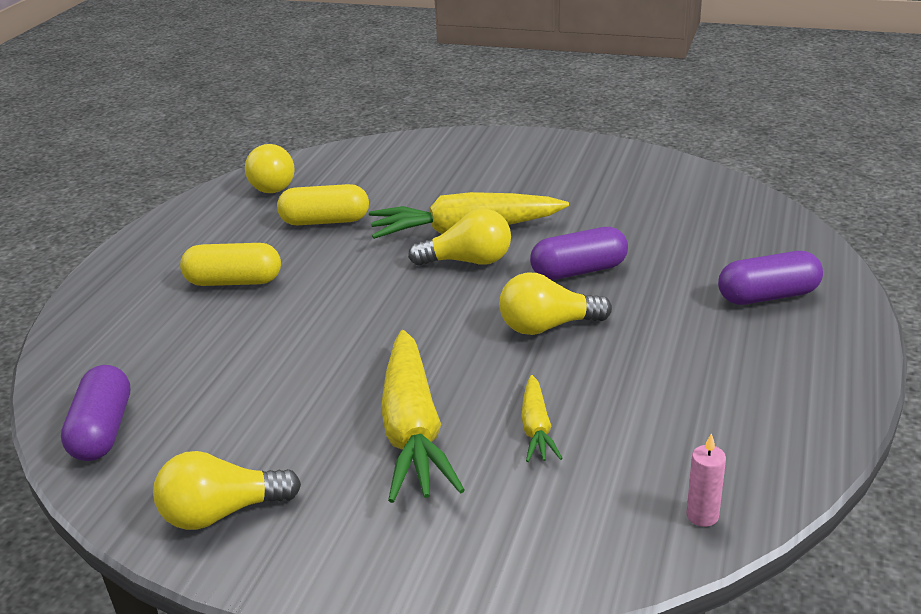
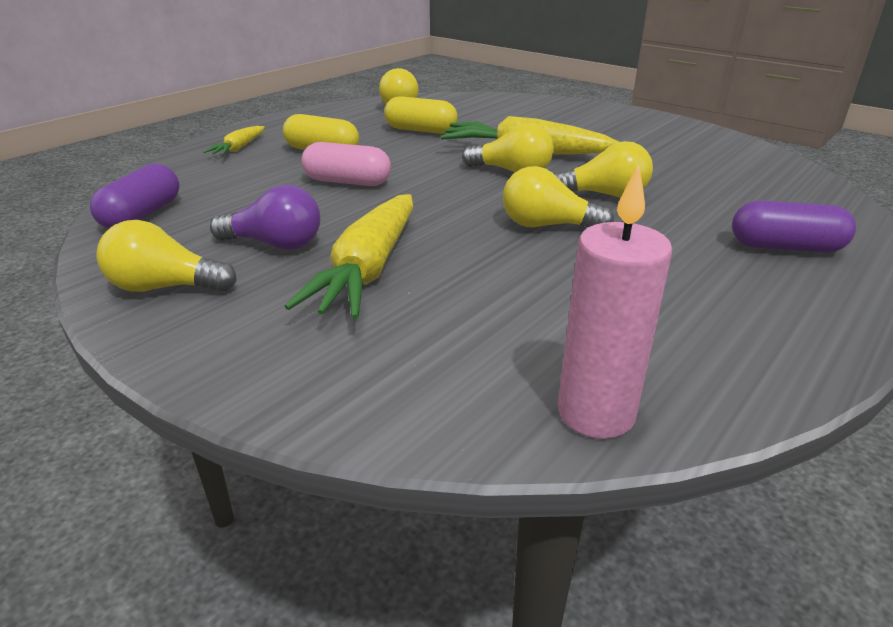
camera: 20 degrees right, 0 degrees up
yellow carrot [521,375,563,462] -> yellow carrot moved to [203,126,265,155]
purple capsule [530,227,628,280] -> yellow light bulb [553,141,653,197]
pink candle [686,433,726,527] -> pink candle [558,164,673,439], size x2.05
none -> purple light bulb [210,185,321,250]
none -> pink capsule [302,142,391,186]

